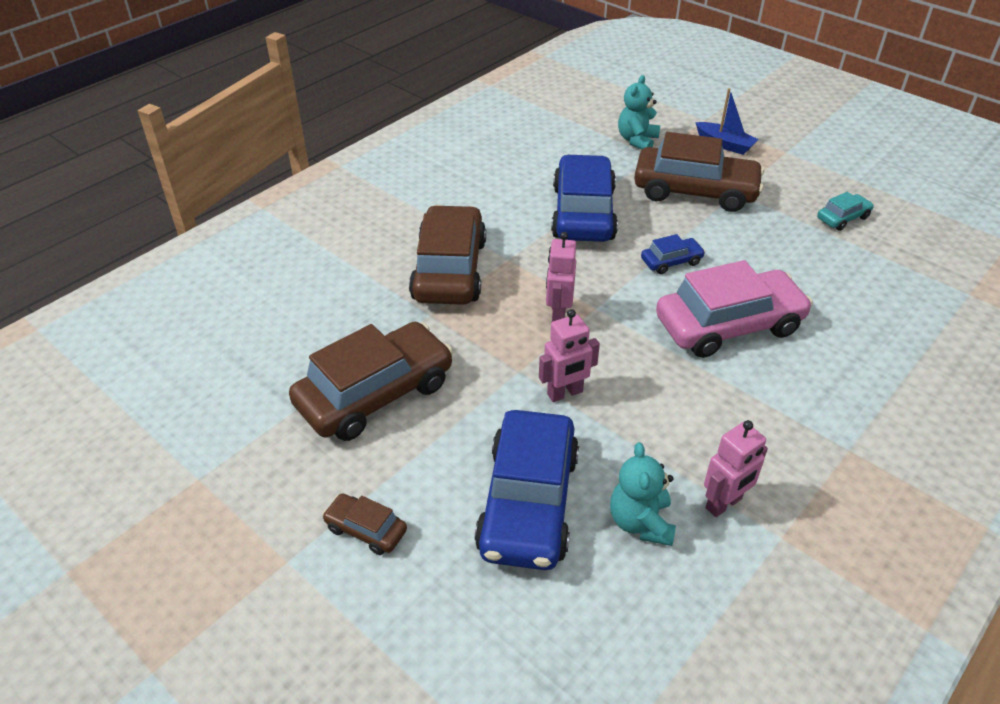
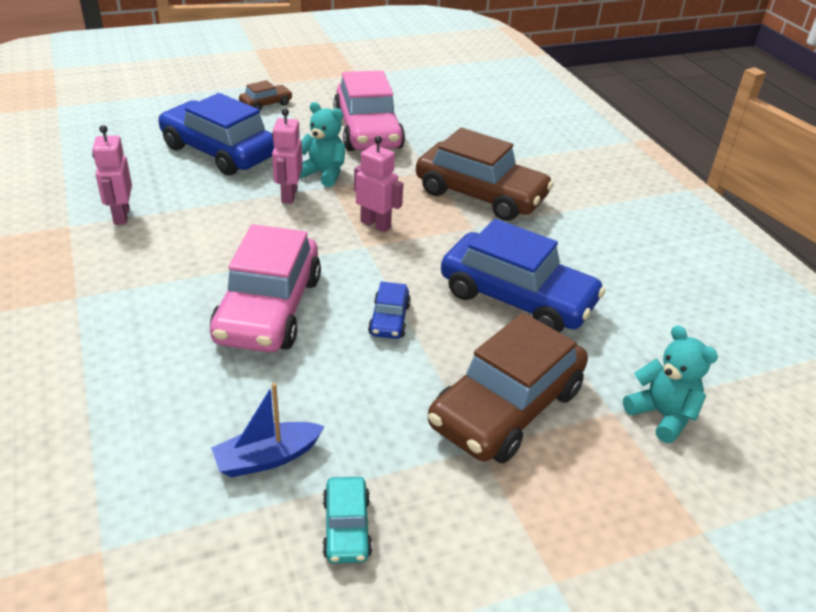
camera: 115 degrees right, 5 degrees down
brown car [289,322,453,441] -> pink car [333,71,405,151]
turquoise teddy bear [610,442,676,546] -> turquoise teddy bear moved to [300,102,345,187]
blue boat [695,88,759,155] -> blue boat moved to [211,383,325,478]

